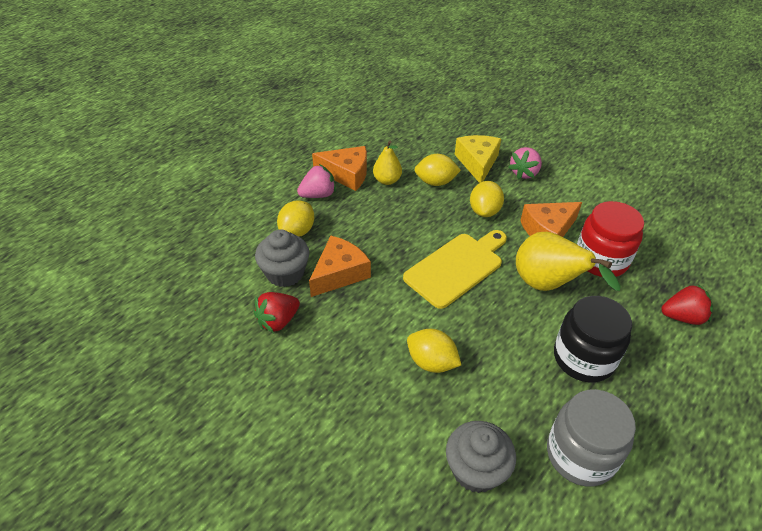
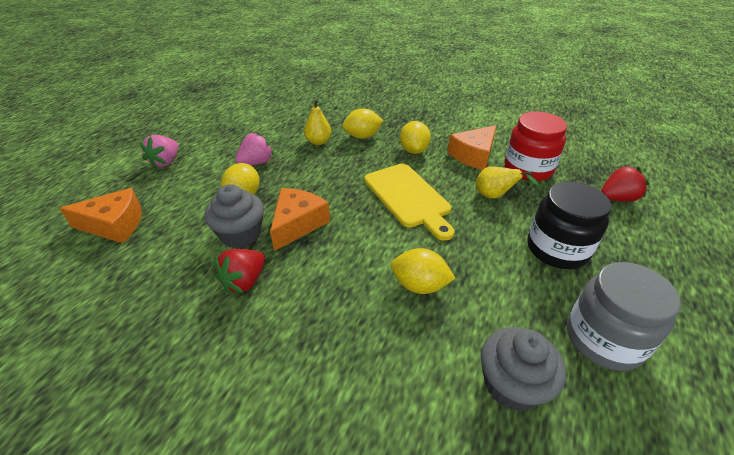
camera: 15 degrees left, 5 degrees down
orange cheese [312,146,367,191] -> orange cheese moved to [59,188,142,243]
yellow cutting board [403,230,507,309] -> yellow cutting board turned 120 degrees clockwise [364,164,454,241]
yellow cheese [454,135,501,183] -> none
pink strawberry [508,147,542,179] -> pink strawberry moved to [140,135,178,169]
yellow pear [516,232,620,291] -> yellow pear [476,167,539,199], size x0.59

